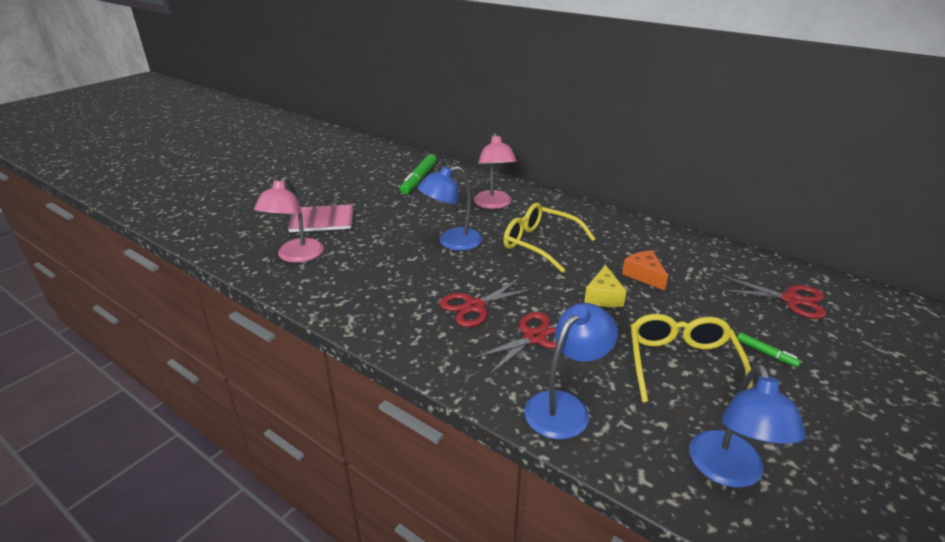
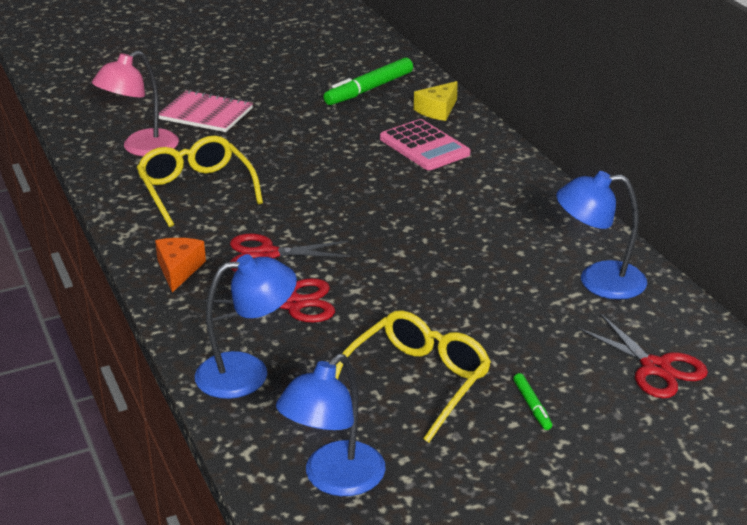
camera: 30 degrees right, 0 degrees up
blue lamp [417,166,482,251] -> blue lamp moved to [556,171,647,300]
pink lamp [474,133,517,209] -> pink calculator [380,119,470,170]
yellow glasses [503,203,595,273] -> yellow glasses moved to [136,136,263,227]
yellow cheese [584,265,626,307] -> yellow cheese moved to [414,81,458,121]
orange cheese [622,250,668,291] -> orange cheese moved to [155,238,206,293]

